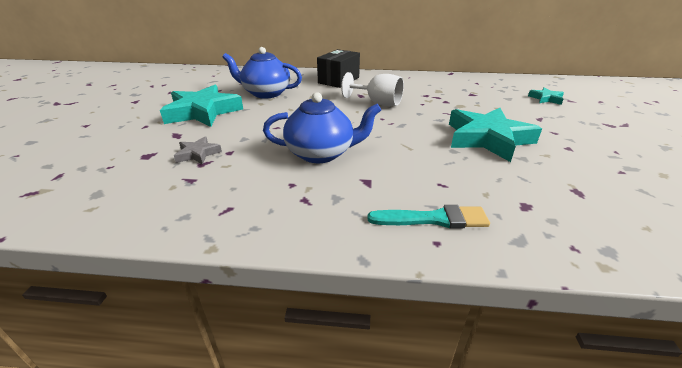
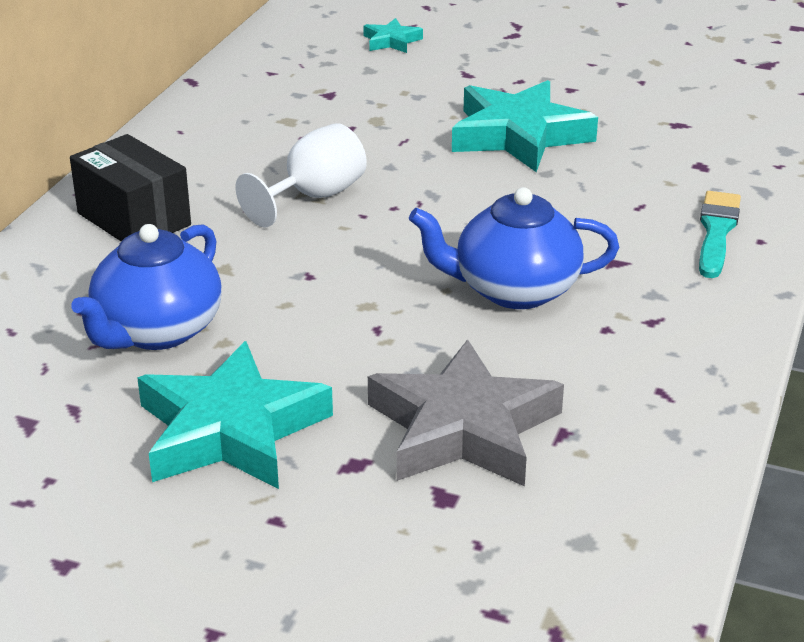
camera: 75 degrees left, 0 degrees up
grey star [174,136,222,165] -> grey star [368,339,564,486], size x2.15
blue teapot [263,92,381,163] -> blue teapot turned 105 degrees counterclockwise [409,187,619,309]

